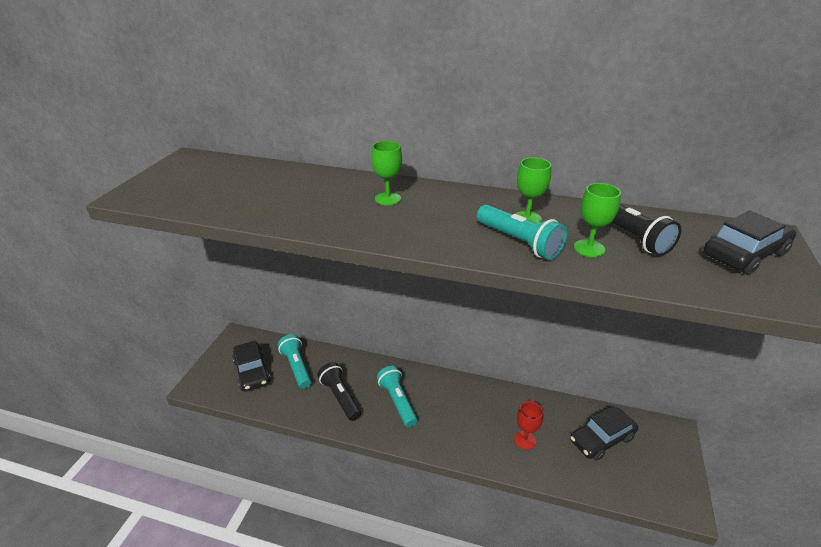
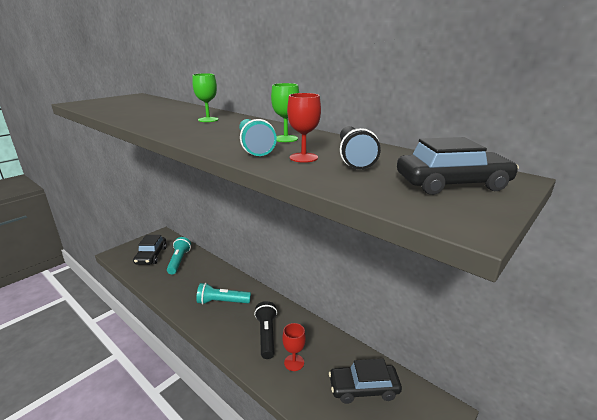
camera: 25 degrees right, 10 degrees down
black flashlight [318,362,361,421] -> black flashlight moved to [254,301,277,359]
turquoise flashlight [377,366,418,427] -> turquoise flashlight turned 90 degrees counterclockwise [196,283,251,304]
green goblet [574,183,621,257] -> red goblet [287,93,321,163]

